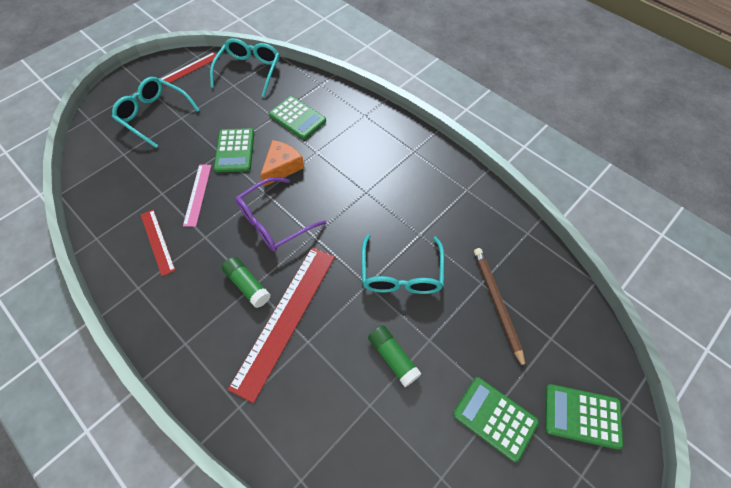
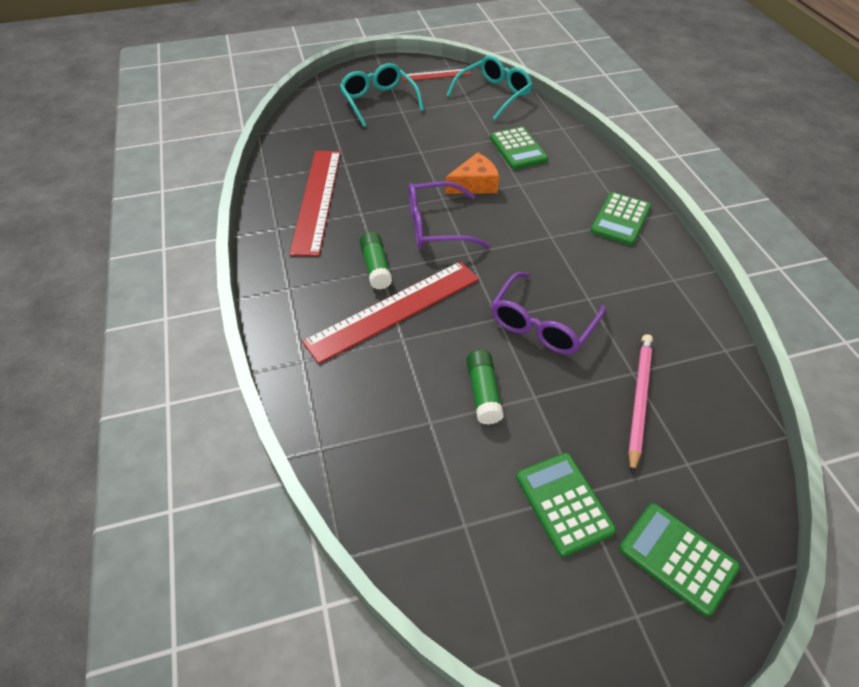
camera: 30 degrees right, 10 degrees down
red ruler [141,210,176,276] -> red ruler [289,151,341,256], size x1.89
pink ruler [183,164,212,227] -> none
green calculator [214,128,254,172] -> green calculator moved to [591,192,651,245]
turquoise glasses [362,234,444,294] -> purple glasses [491,272,606,354]
brown pencil [474,248,526,370] -> pink pencil [628,334,653,475]

